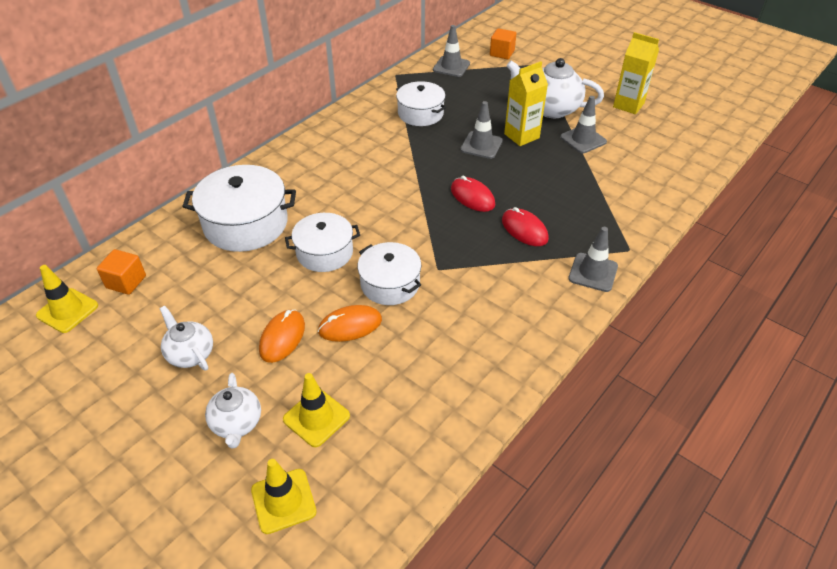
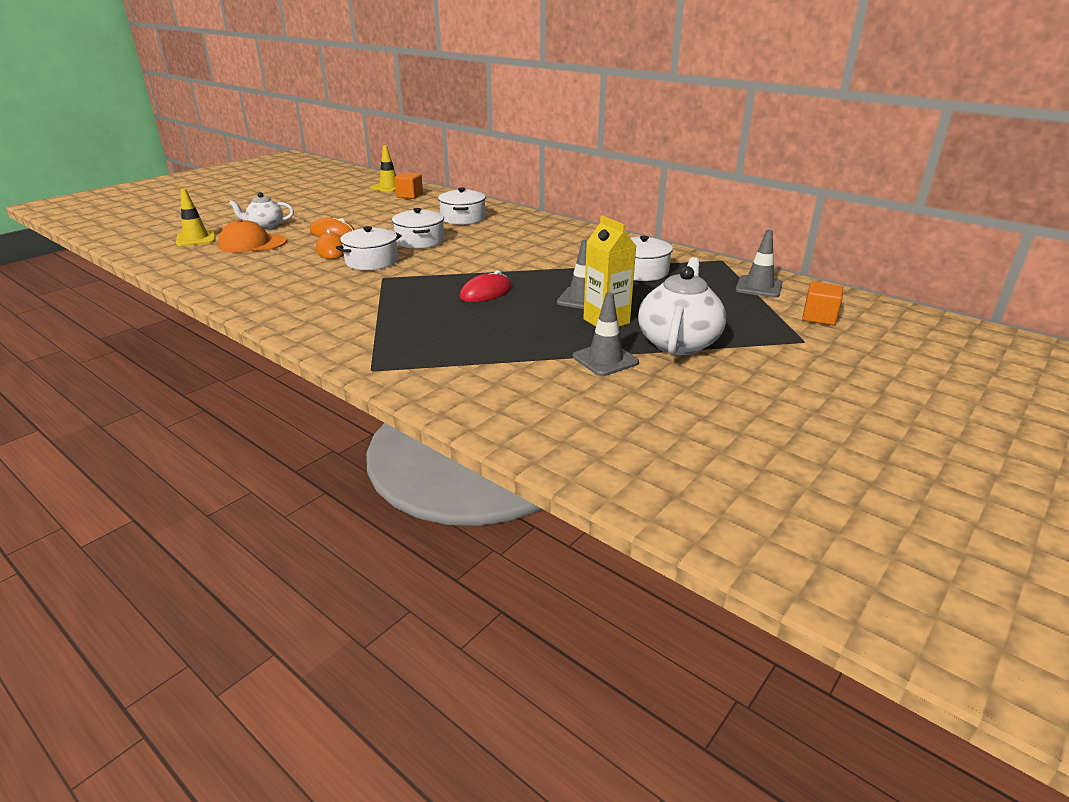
camera: 90 degrees right, 15 degrees down
white teapot [160,306,213,371] -> none
white pot [182,165,296,252] -> white pot [438,188,486,225], size x0.65
yellow traffic cone [283,373,350,447] -> orange cap [218,219,287,253]
red mouse [502,207,549,246] -> none
grey traffic cone [568,227,618,292] -> none
yellow carton [613,32,659,114] -> none

